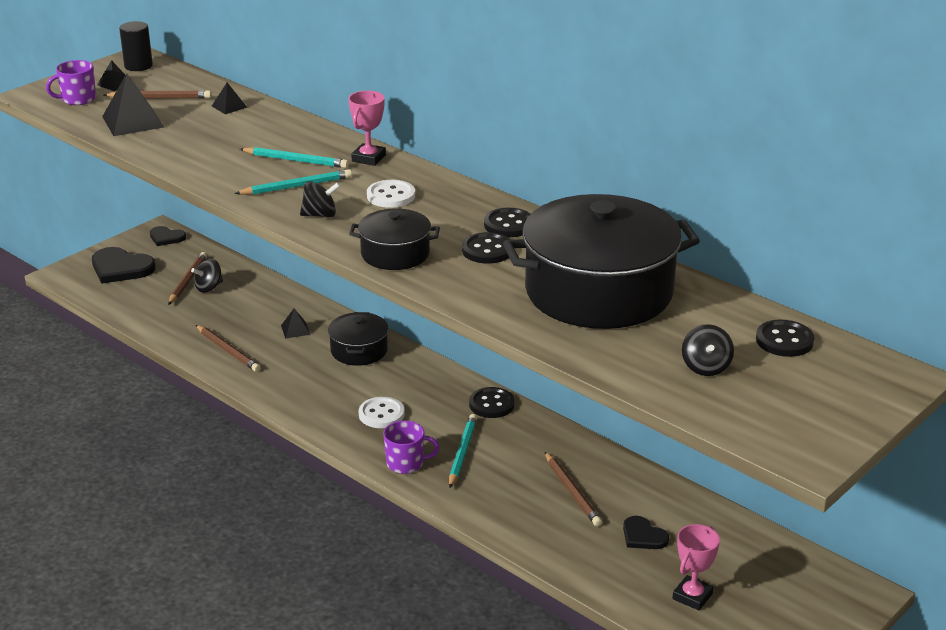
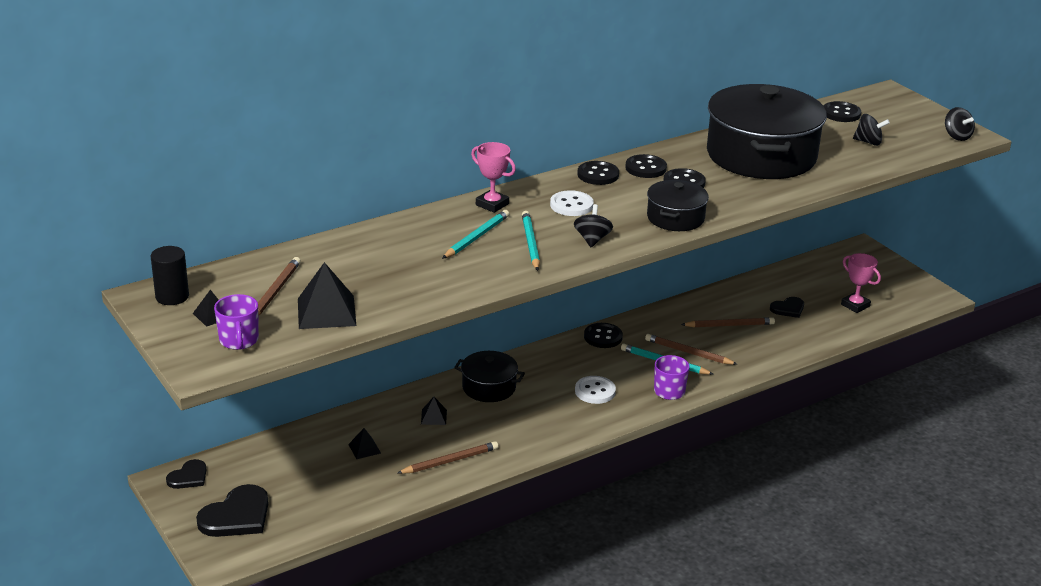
camera: 75 degrees left, 0 degrees up
brown pencil [168,252,207,305] -> brown pencil moved to [645,334,738,365]
black spinning top [191,258,223,293] -> black spinning top moved to [945,107,975,141]
black pyramid [212,83,247,114] -> black pyramid moved to [348,428,381,459]
none -> black button [577,161,619,185]

